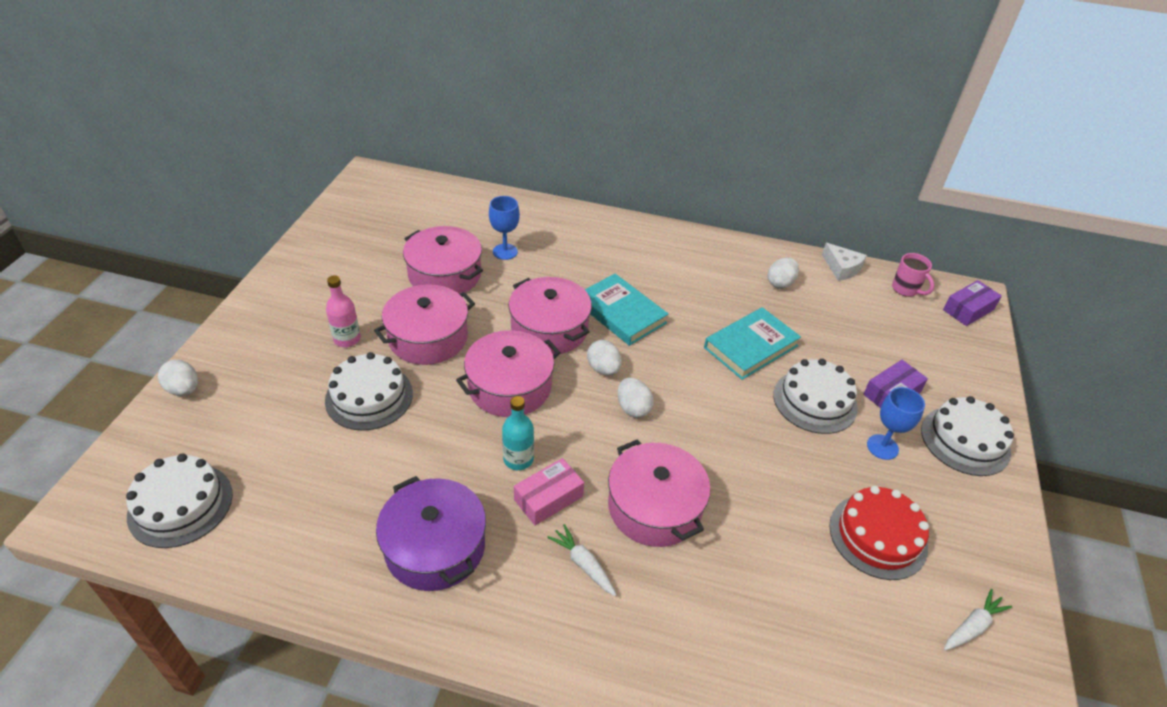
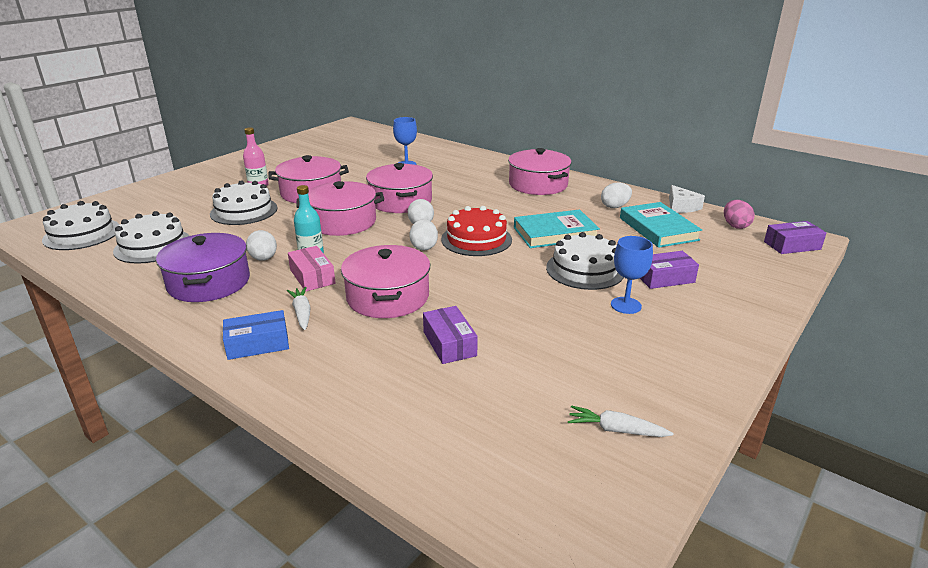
camera: 25 degrees right, 15 degrees down
white egg [158,360,198,396] -> white egg moved to [246,230,277,261]
pink pot [403,226,483,294] -> pink pot moved to [508,148,572,195]
pink box [514,458,584,526] -> pink box turned 75 degrees clockwise [288,246,335,291]
turquoise book [585,274,668,346] -> turquoise book moved to [620,202,702,248]
red cake [829,486,929,580] -> red cake moved to [441,206,512,256]
pink mug [892,253,934,297] -> pink egg [724,200,754,229]
white cake [921,396,1014,476] -> white cake moved to [113,211,190,264]
white carrot [944,589,1013,650] -> white carrot turned 150 degrees counterclockwise [568,405,673,437]
none -> blue box [223,310,289,360]
none -> purple box [423,306,478,364]

